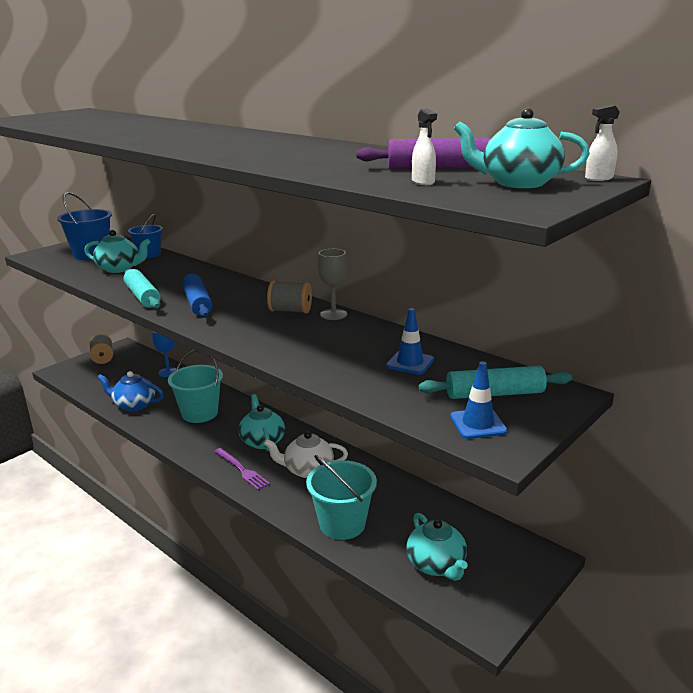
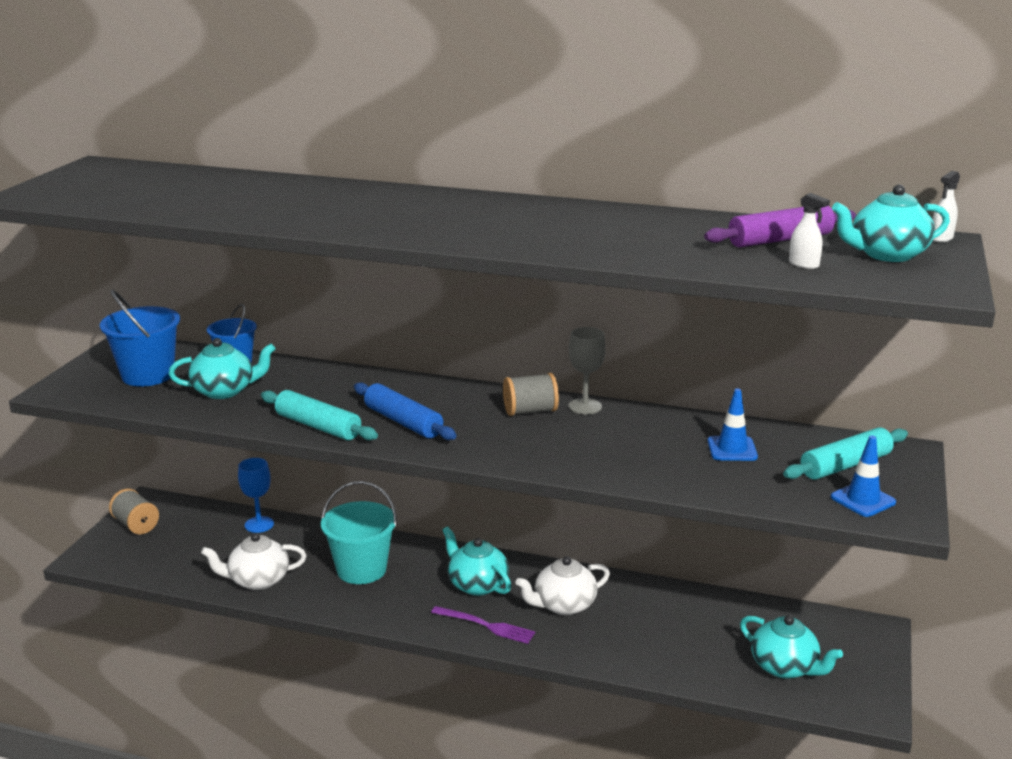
camera: 25 degrees left, 0 degrees up
blue teapot [97,371,164,411] -> white teapot [201,533,306,590]
turquoise bucket [306,455,377,540] -> none

